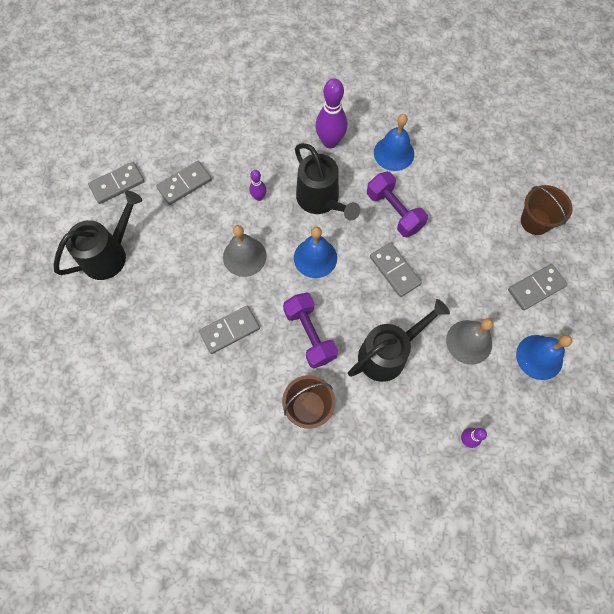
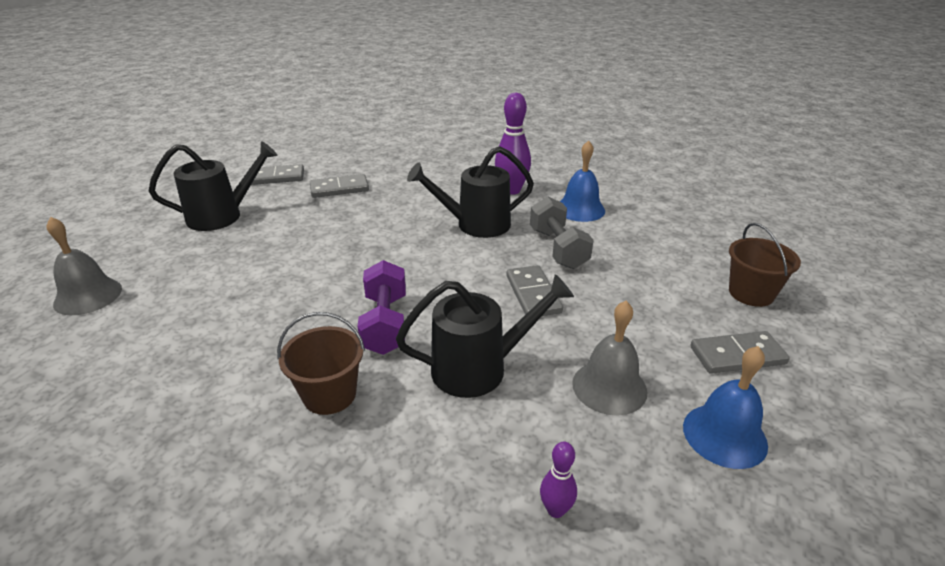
camera: 20 degrees right, 35 degrees down
grey domino [199,306,260,354] -> none
grey bell [223,225,267,277] -> grey bell moved to [47,217,122,315]
purple bowling pin [249,170,266,201] -> none
blue bell [294,226,337,278] -> none
black watering can [295,143,360,220] -> black watering can turned 90 degrees clockwise [407,146,534,238]
purple dumbbell [367,172,428,237] -> grey dumbbell [530,196,594,269]

